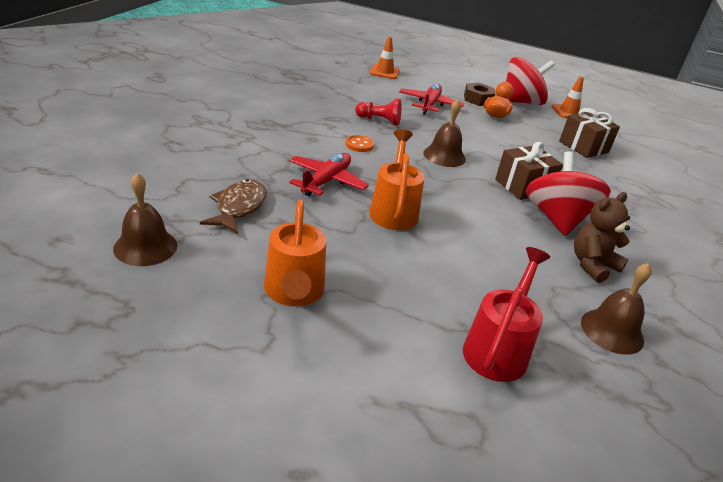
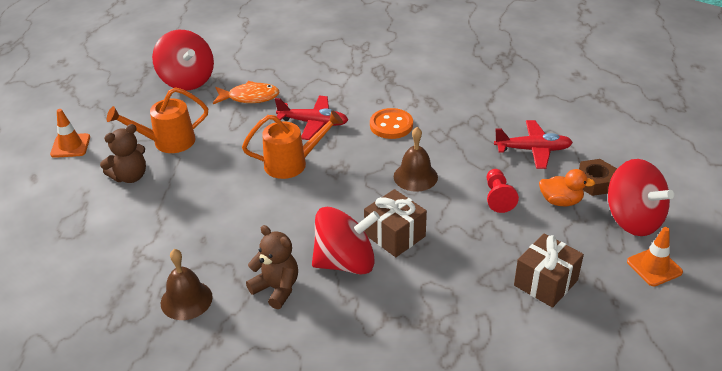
camera: 80 degrees right, 5 degrees up
brown bell [113,173,177,266] -> red spinning top [152,30,214,90]
brown fish [200,179,267,234] -> orange fish [213,81,279,104]
orange button [345,135,374,152] -> orange button [370,108,413,139], size x1.58
red pawn [355,98,401,126] -> red pawn moved to [487,169,519,213]
orange traffic cone [369,36,400,79] -> orange traffic cone moved to [50,109,90,158]
red watering can [463,247,550,382] -> none
none -> brown teddy bear [100,124,146,183]

